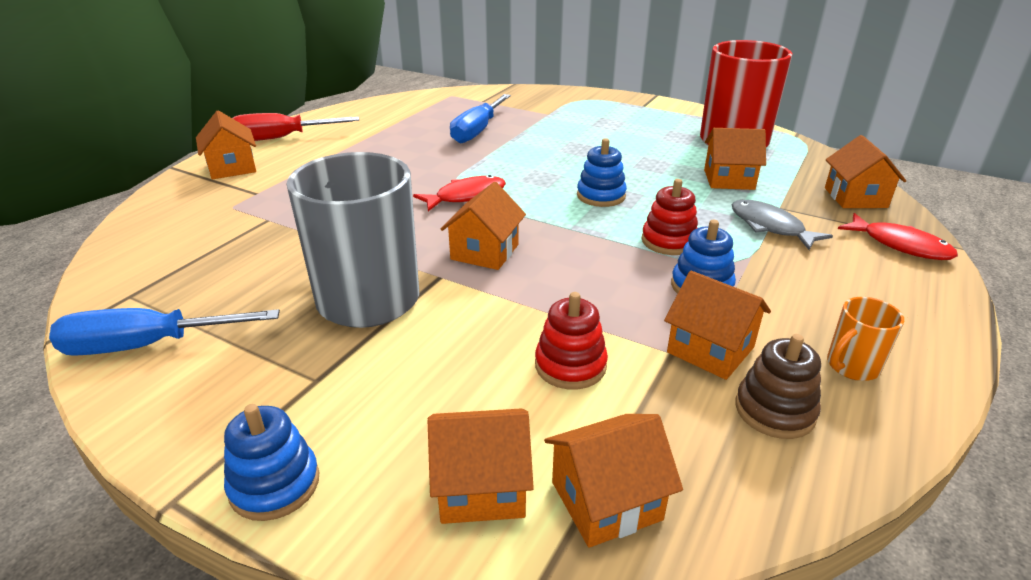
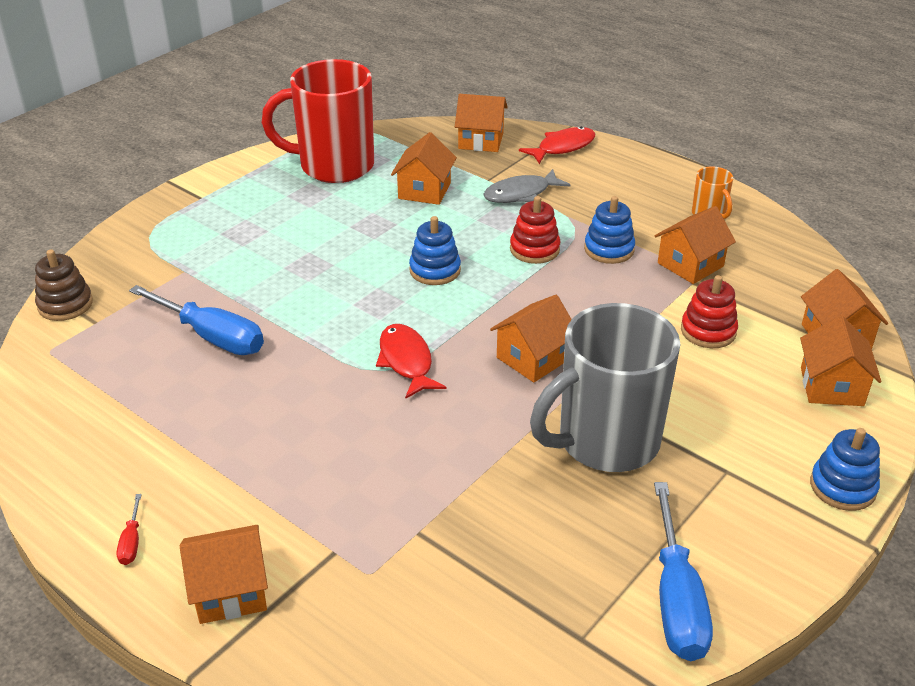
camera: 80 degrees left, 5 degrees up
red screwdriver [232,113,359,141] -> red screwdriver [116,494,142,565], size x0.43
orange house [441,182,526,270] -> orange house turned 75 degrees counterclockwise [490,295,572,382]
brown stacking toy [735,334,821,439] -> brown stacking toy moved to [35,250,93,321]

